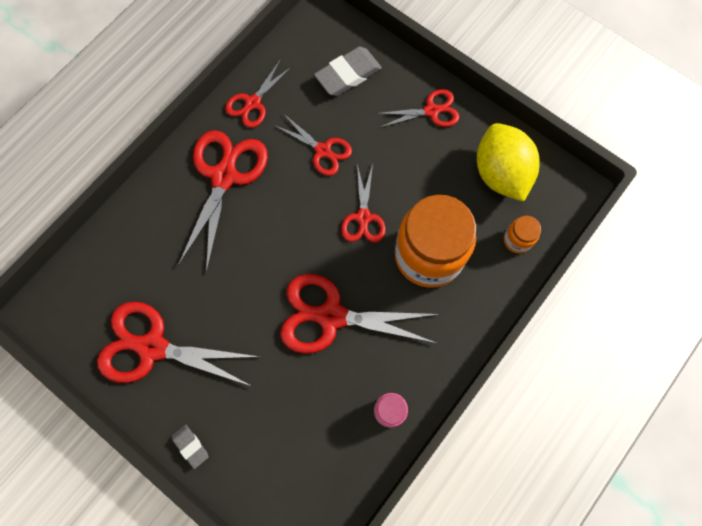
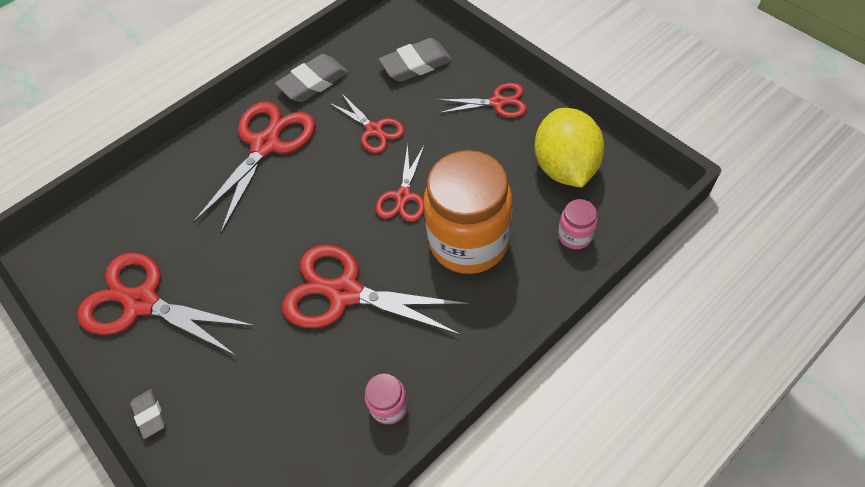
camera: 15 degrees right, 15 degrees down
red scissors [225,59,293,128] -> grey eraser [275,54,348,102]
orange jar [504,216,541,253] -> pink jar [558,199,597,249]

